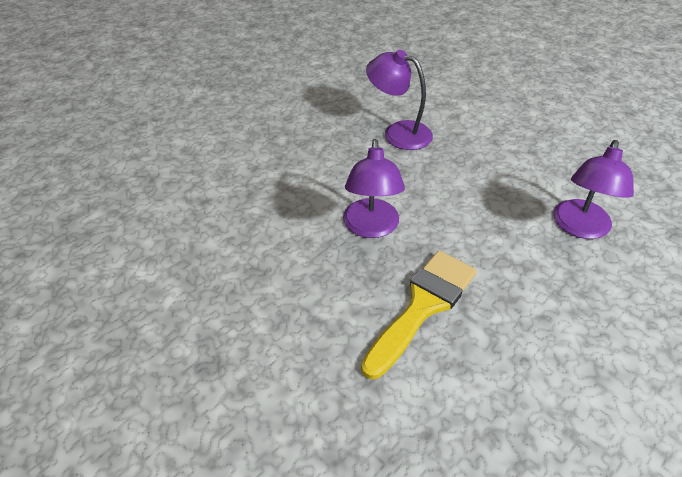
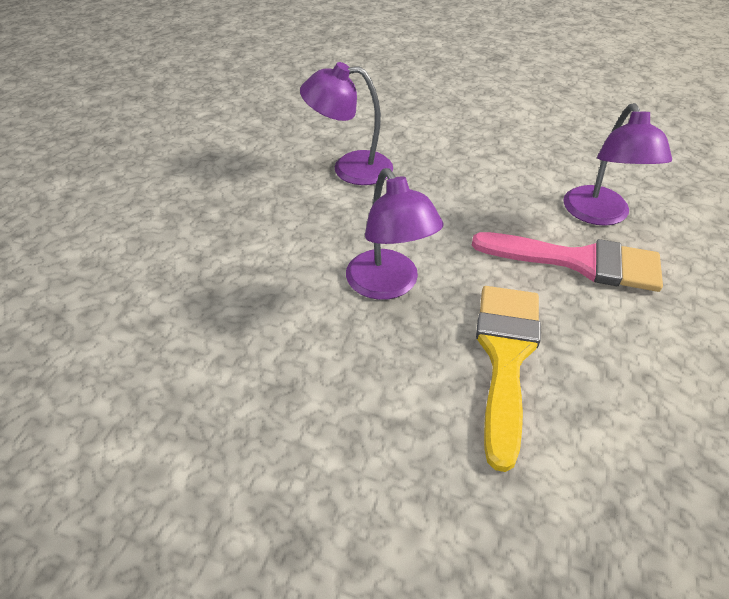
camera: 25 degrees left, 0 degrees up
none -> pink brush [472,232,663,292]

